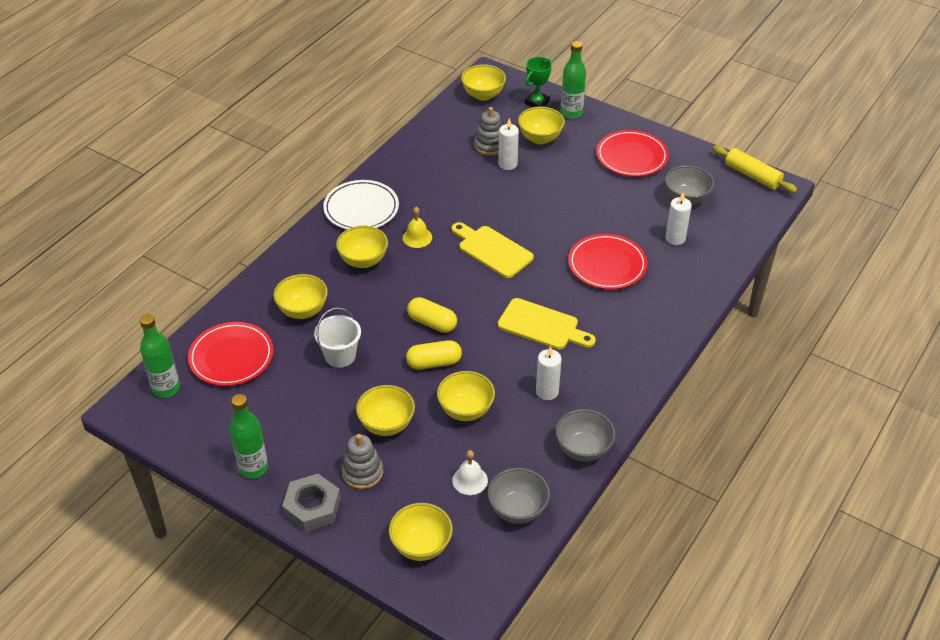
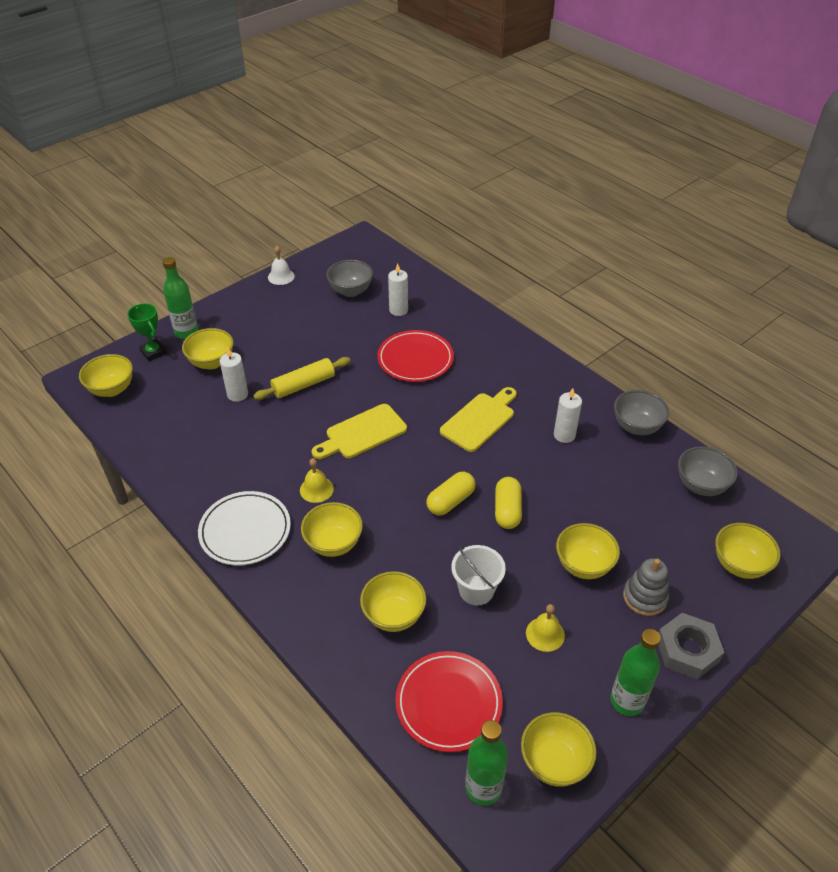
camera: 75 degrees left, 0 degrees up
yellow bowl [437,371,495,421] -> yellow bowl moved to [521,712,596,787]
white bell [452,450,488,495] -> white bell moved to [268,246,295,285]
grey stacking toy [474,107,502,156] -> none
red plate [596,130,669,177] -> none
yellow rolling pin [713,145,797,193] -> yellow rolling pin moved to [253,357,350,400]
none -> yellow bell [526,604,565,652]

